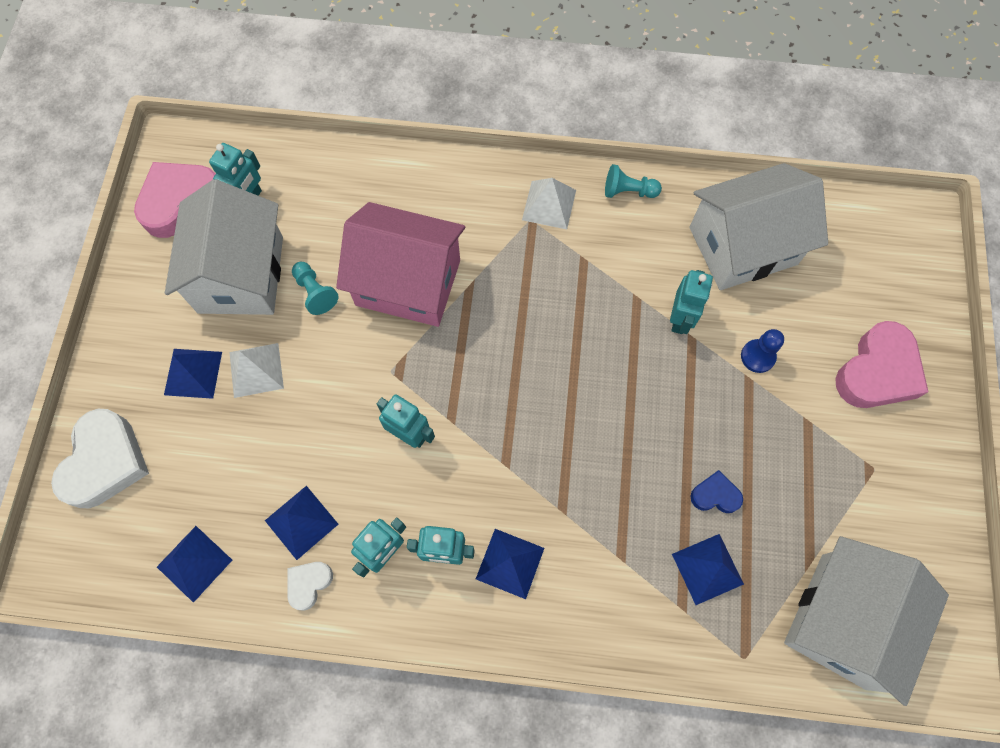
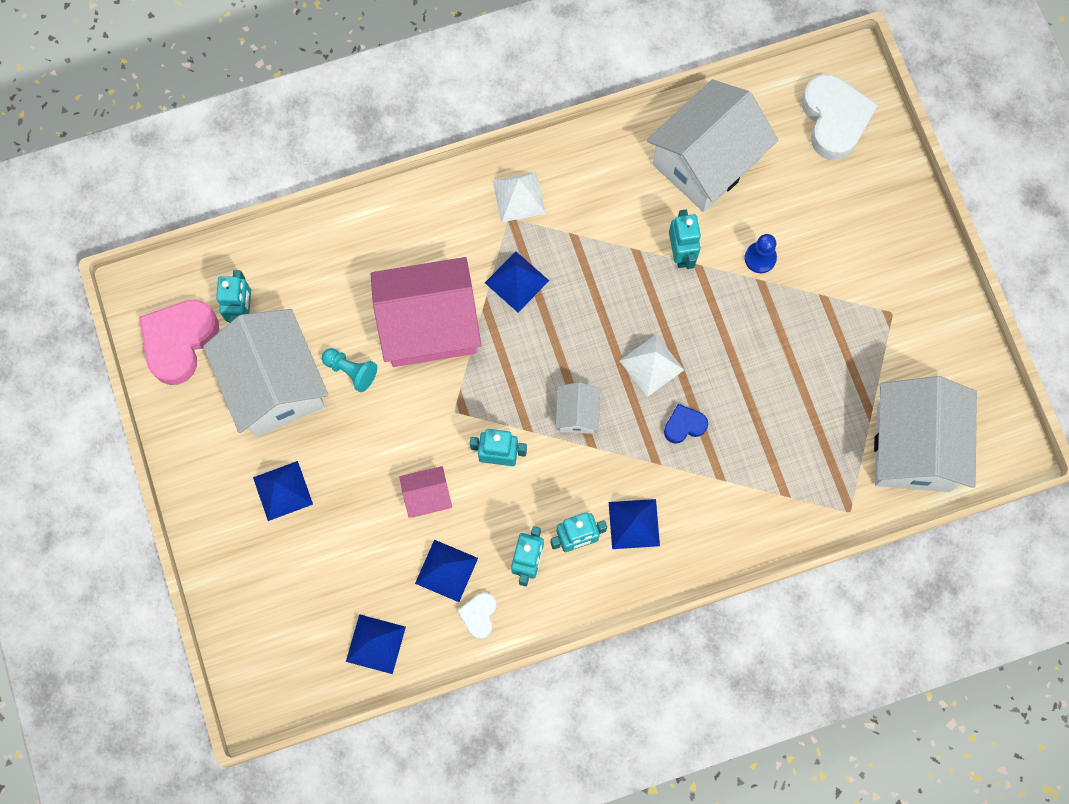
camera: 25 degrees left, 5 degrees up
white heart [51,409,149,508] -> white heart moved to [802,74,878,160]
white pyramid [229,343,284,398] -> white pyramid moved to [619,334,684,397]
turquoise pawn [605,164,662,198] -> none
blue pyramid [672,534,744,605] -> blue pyramid moved to [485,251,549,312]
blue heart [690,470,743,513] -> blue heart moved to [664,404,708,444]
pink heart [835,321,929,408] -> none
none -> pink house [399,466,452,518]
none -> white house [556,382,600,434]

